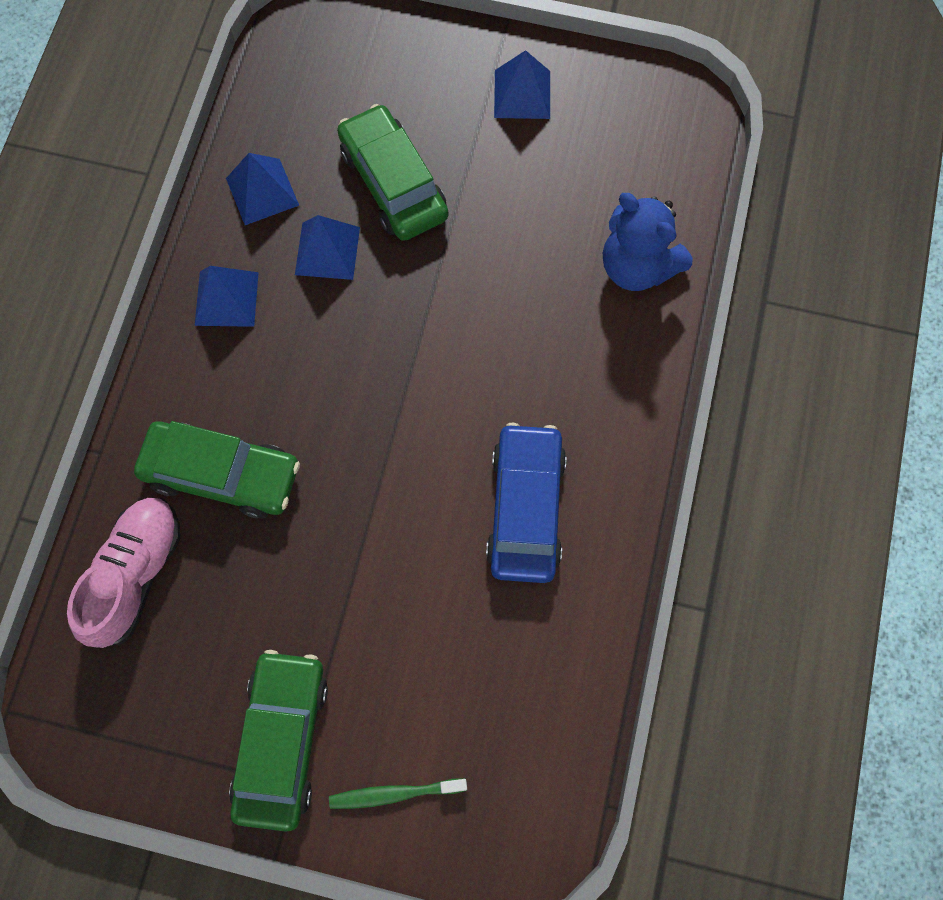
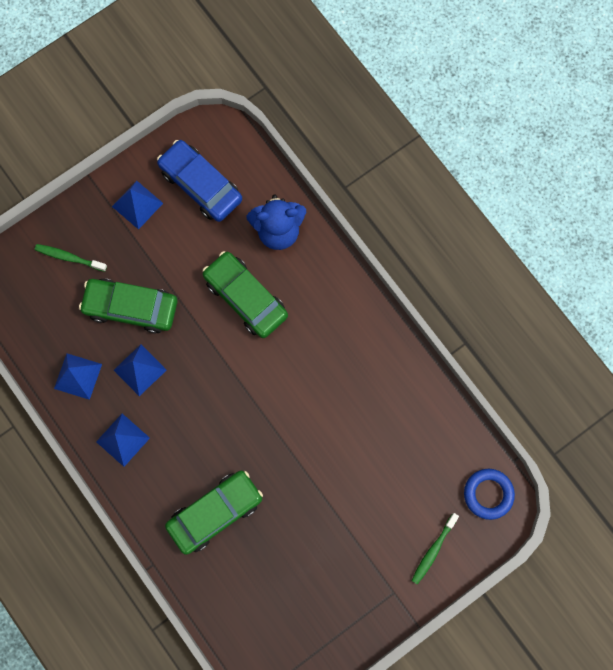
camera: 50 degrees left, 5 degrees up
pink shoe [67,498,180,648] -> none
green car [229,650,328,832] -> green car moved to [202,251,288,338]
blue car [486,423,567,583] -> blue car moved to [157,140,242,222]
none -> green toothbrush [35,244,107,272]
none -> blue ring [464,469,515,520]

